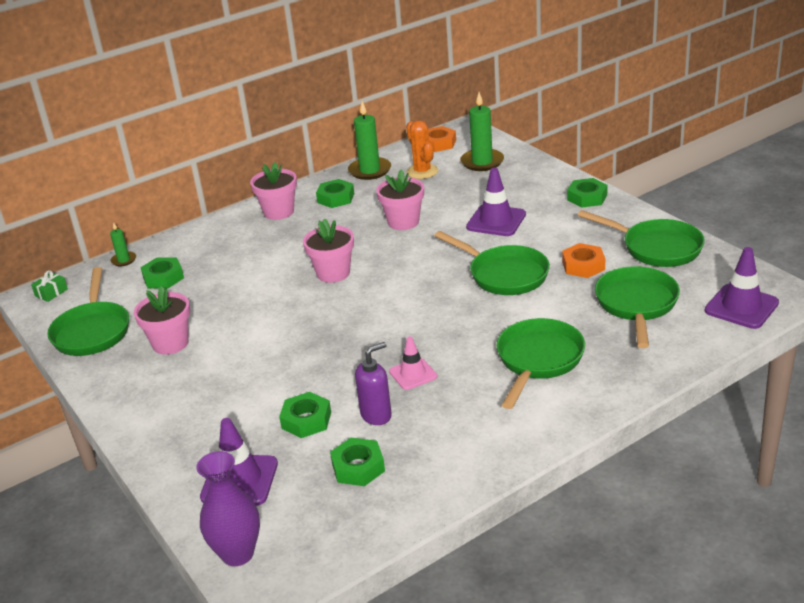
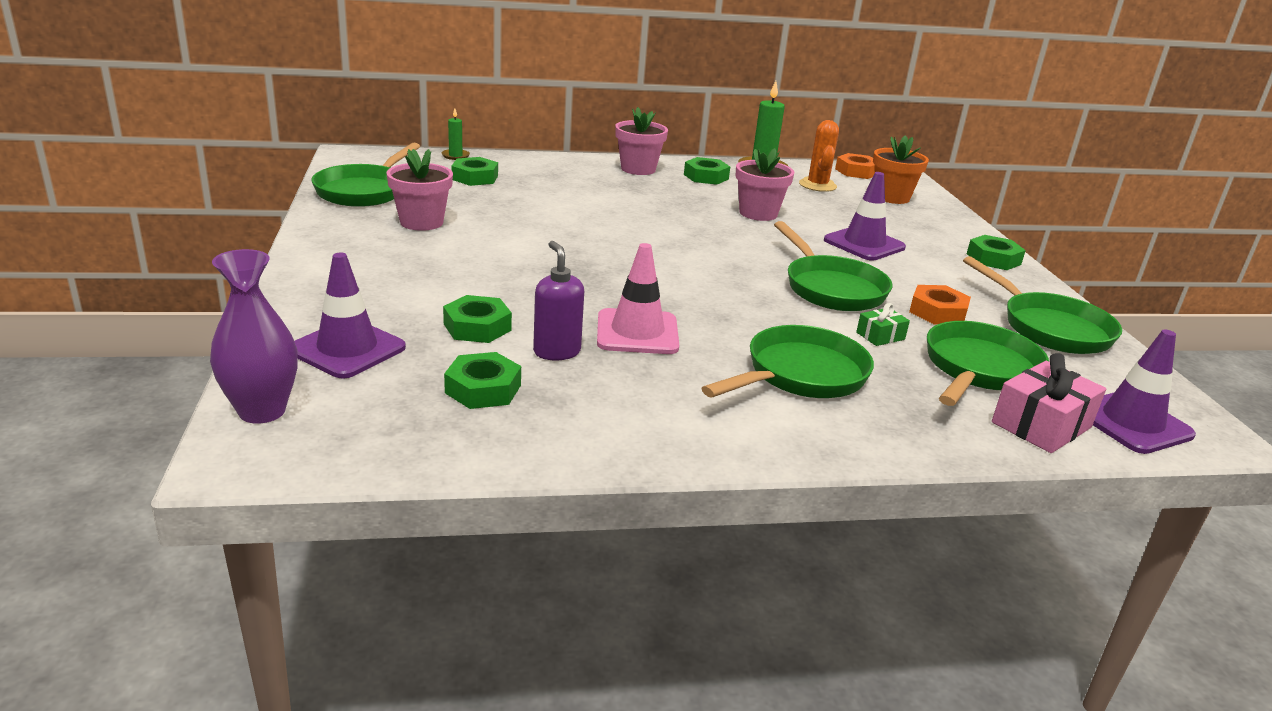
camera: 20 degrees right, 5 degrees down
green gift [31,270,68,302] -> green gift moved to [856,303,910,346]
pink flower pot [303,218,354,283] -> none
purple soap dispenser [355,342,392,425] -> purple soap dispenser turned 105 degrees counterclockwise [533,241,584,360]
pink traffic cone [389,336,437,390] -> pink traffic cone [597,243,679,354], size x1.57
green candle [460,92,504,171] -> orange flower pot [873,135,929,204]
none -> pink gift [992,353,1106,453]

